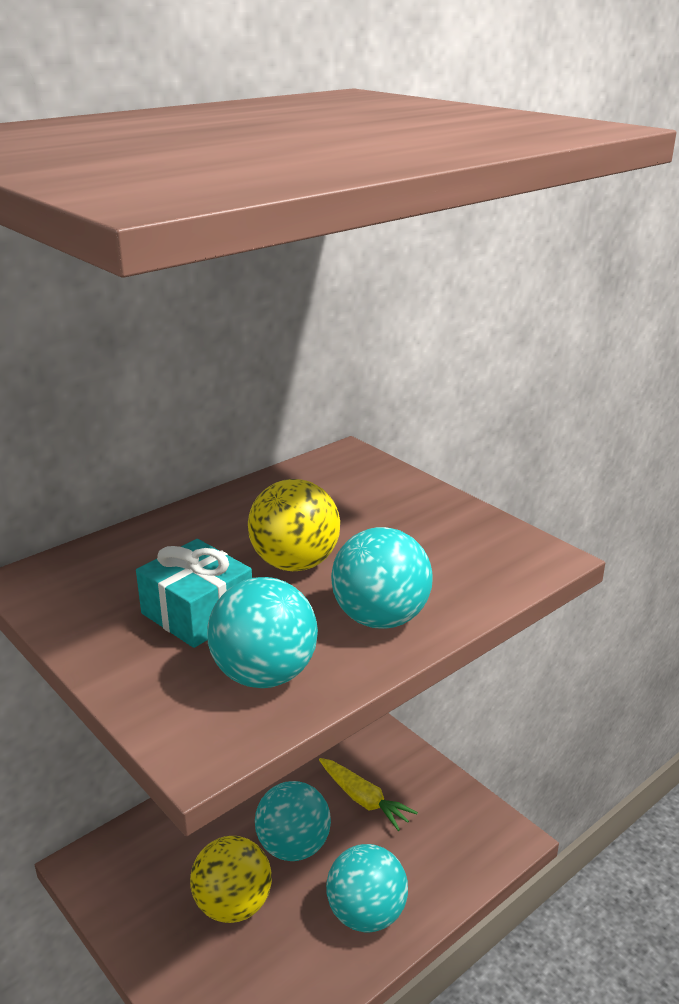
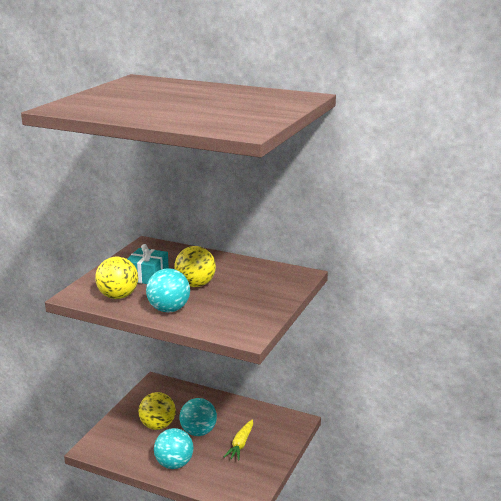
camera: 65 degrees right, 5 degrees down
turquoise ball [207,577,318,688] -> yellow ball [95,257,138,299]

